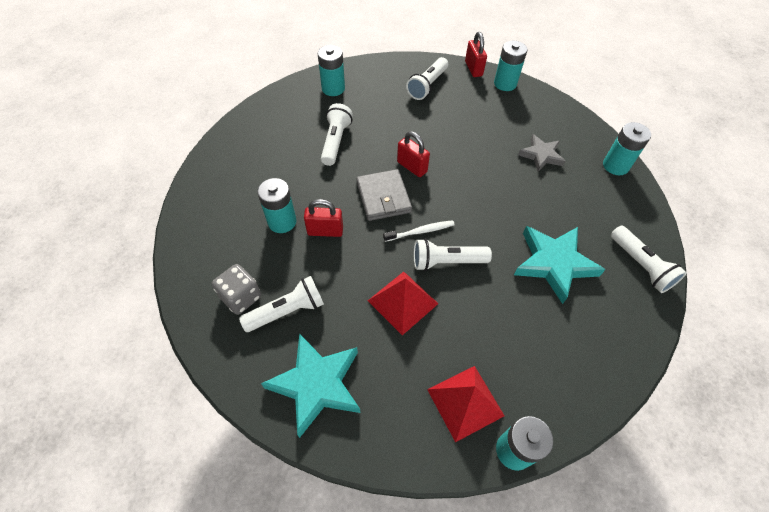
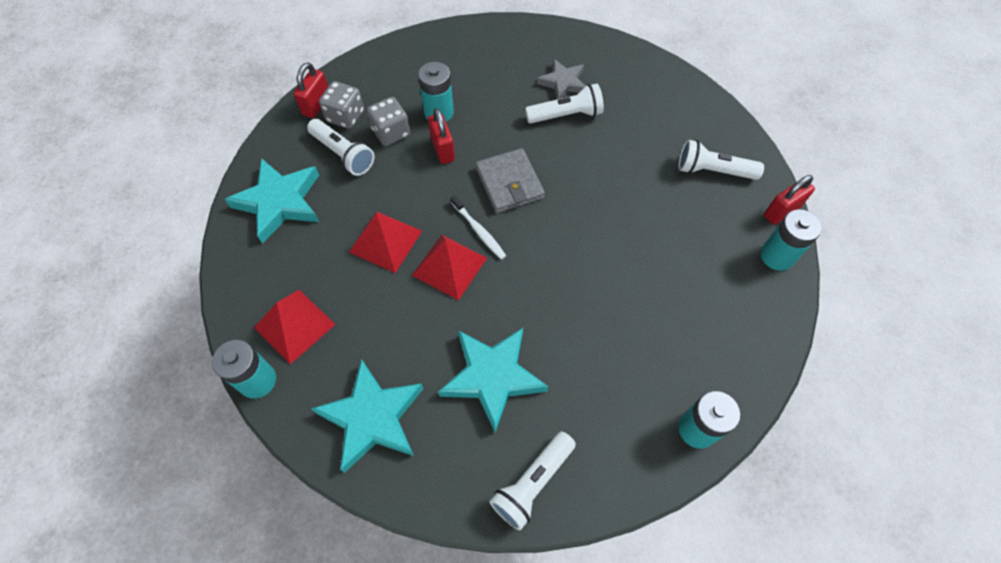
camera: 70 degrees right, 5 degrees up
turquoise battery [318,45,345,96] -> none
grey wallet [356,169,412,221] -> grey wallet turned 75 degrees counterclockwise [476,148,545,213]
red padlock [397,131,430,177] -> red padlock moved to [294,63,328,118]
white flashlight [414,239,492,271] -> red pyramid [412,235,487,301]
grey star [518,134,565,172] -> grey star moved to [537,59,586,99]
none -> turquoise star [311,359,424,473]
none -> grey dice [367,97,410,146]

